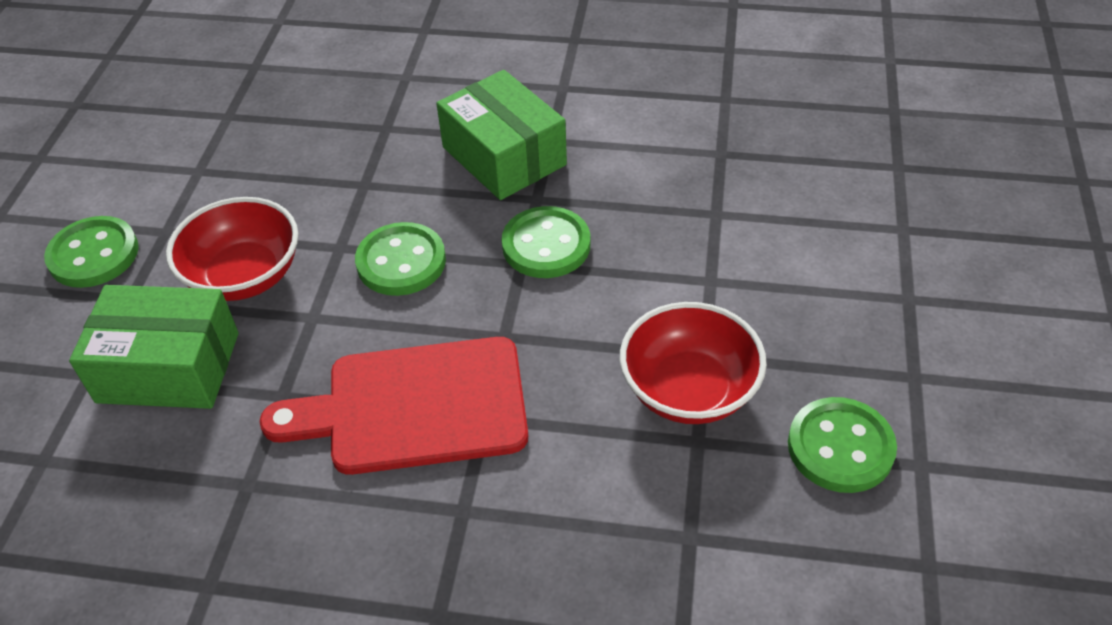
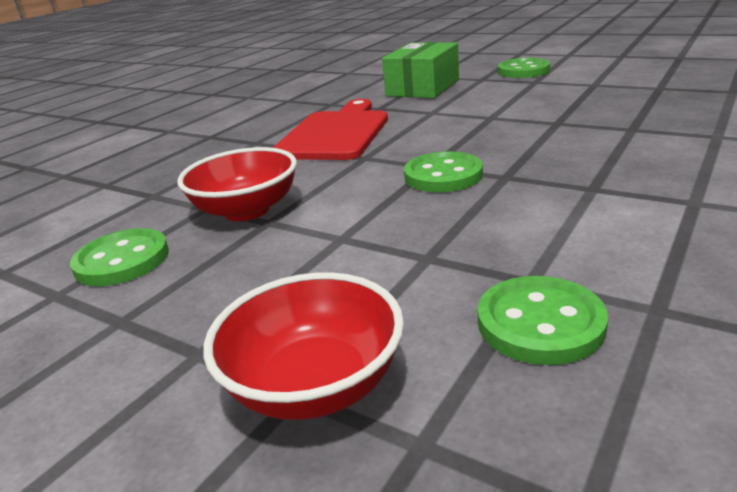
camera: 115 degrees right, 20 degrees down
red bowl [166,197,299,301] -> red bowl moved to [203,272,404,420]
green button [355,222,446,296] -> green button moved to [478,276,608,365]
green box [436,70,567,200] -> none

